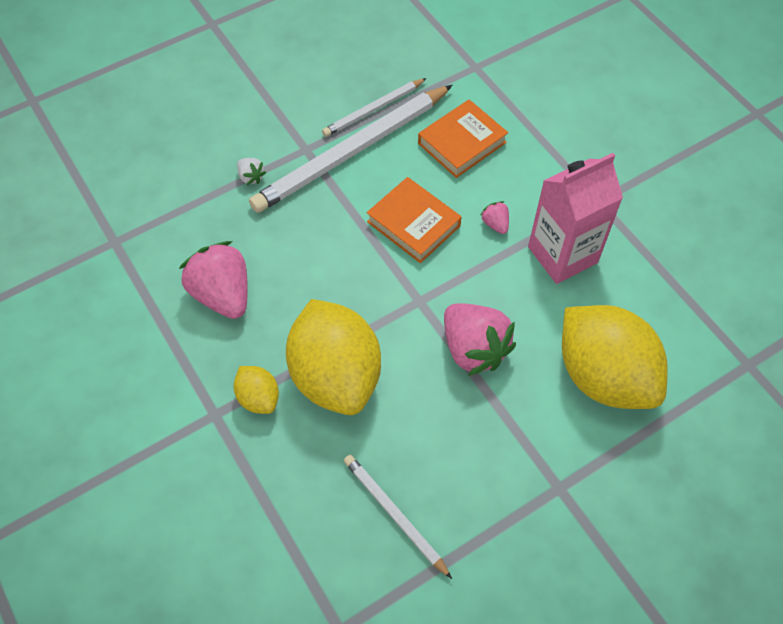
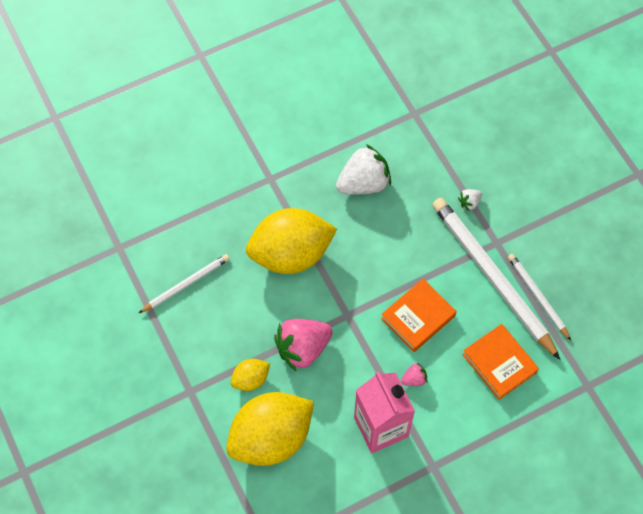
camera: 95 degrees right, 5 degrees up
pink strawberry [179,241,248,319] -> white strawberry [336,144,391,195]
yellow lemon [233,366,279,414] -> yellow lemon moved to [231,359,270,391]

